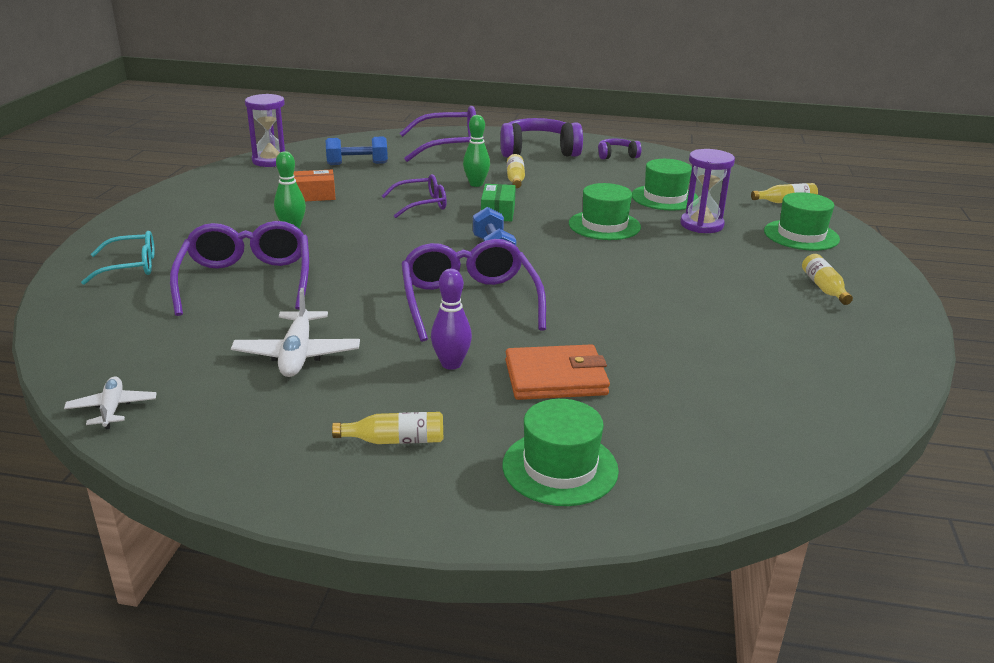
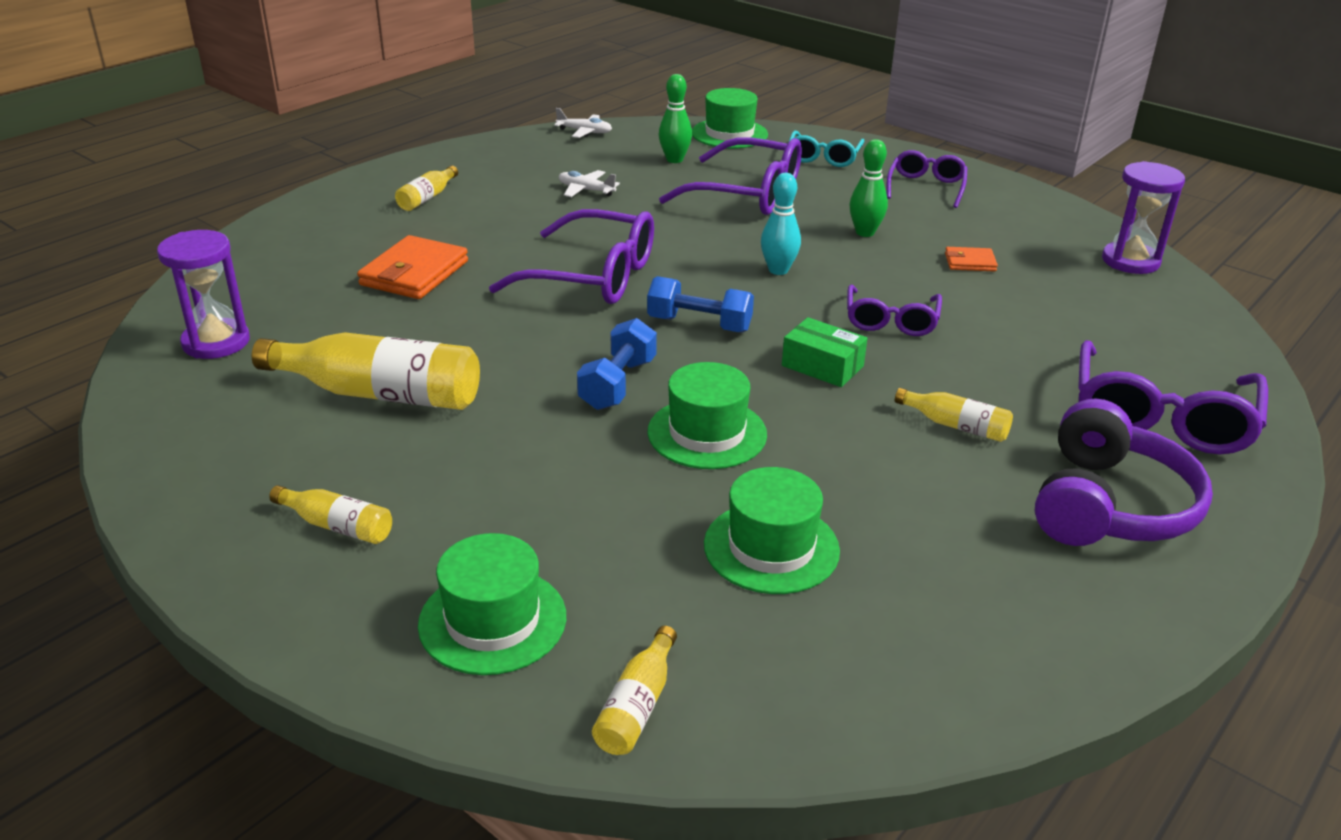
camera: 120 degrees right, 5 degrees up
white plane [231,288,360,377] -> white plane [559,170,620,197], size x0.62
orange box [294,170,336,201] -> orange wallet [945,247,998,271]
blue dumbbell [326,136,388,165] -> blue dumbbell moved to [577,318,657,410]
purple bowling pin [431,269,472,370] -> none
green bowling pin [463,115,490,187] -> green bowling pin moved to [659,74,692,163]
green hat [502,399,619,506] -> green hat moved to [692,88,768,148]
purple headphones [598,139,641,159] -> none
purple hourglass [680,149,735,233] -> purple hourglass moved to [157,230,250,359]
none -> yellow bottle [252,332,480,410]
none -> turquoise bowling pin [761,173,801,275]
none -> purple glasses [887,150,968,208]

